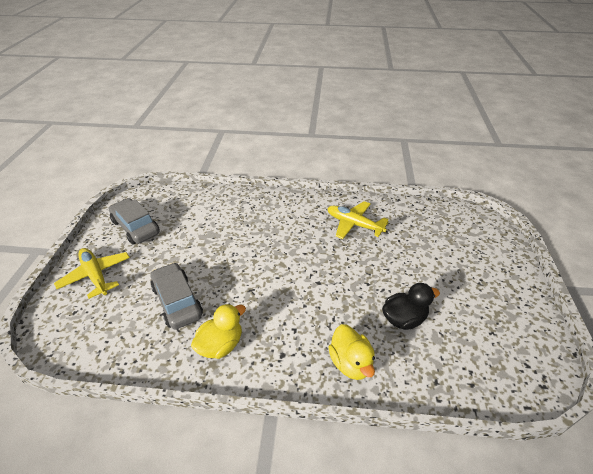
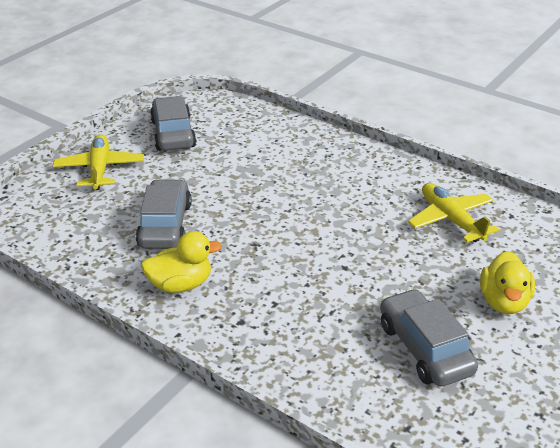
camera: 30 degrees right, 5 degrees down
yellow duck [328,324,375,380] -> yellow duck moved to [480,251,535,314]
black duck [382,283,440,330] -> grey car [380,289,478,387]

